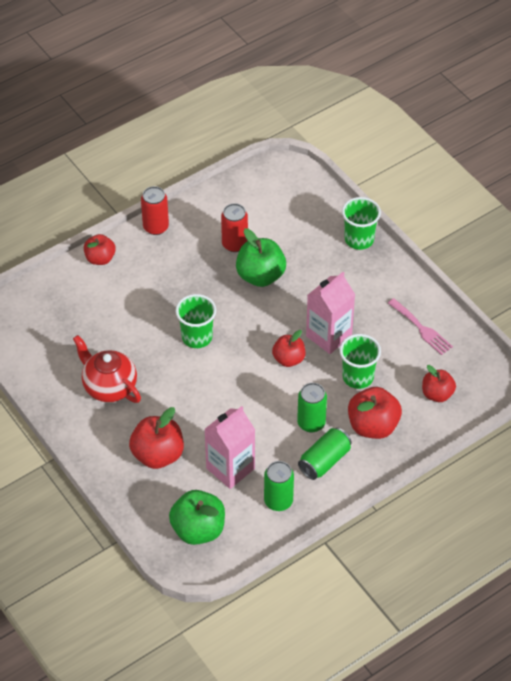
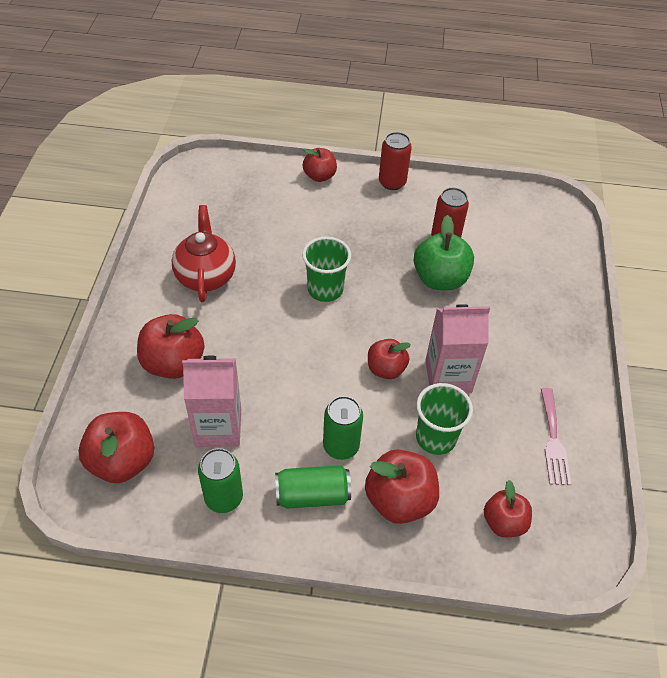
camera: 40 degrees right, 0 degrees up
green apple [169,490,225,545] -> red apple [78,412,154,483]
green cup [342,197,381,250] -> none

